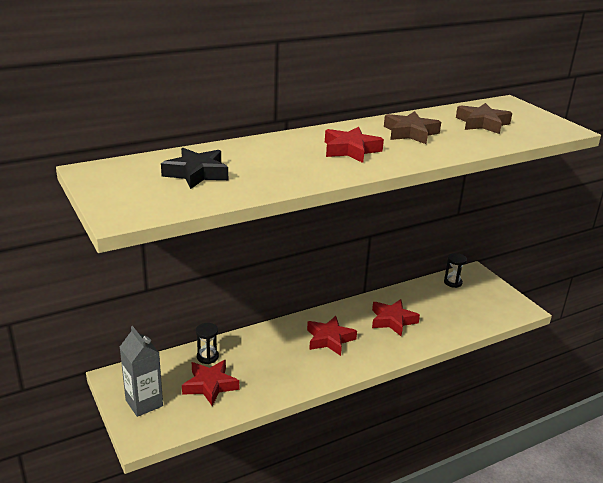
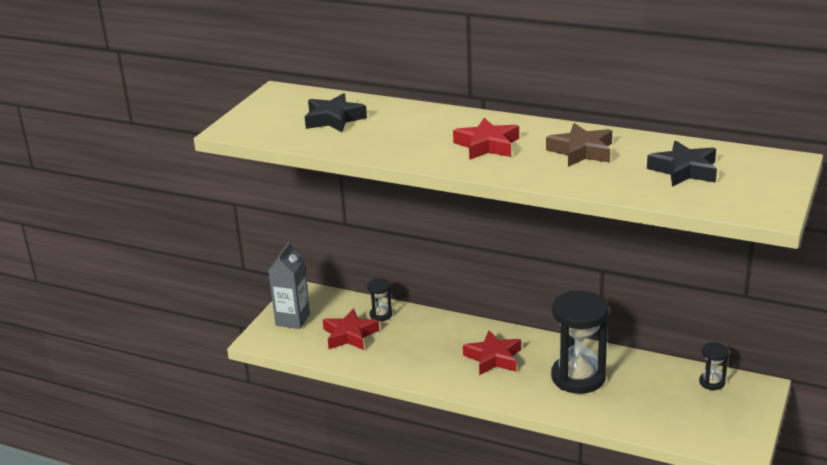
camera: 55 degrees right, 0 degrees up
red star [372,299,420,337] -> black hourglass [551,291,609,394]
brown star [456,103,512,134] -> black star [647,141,717,187]

